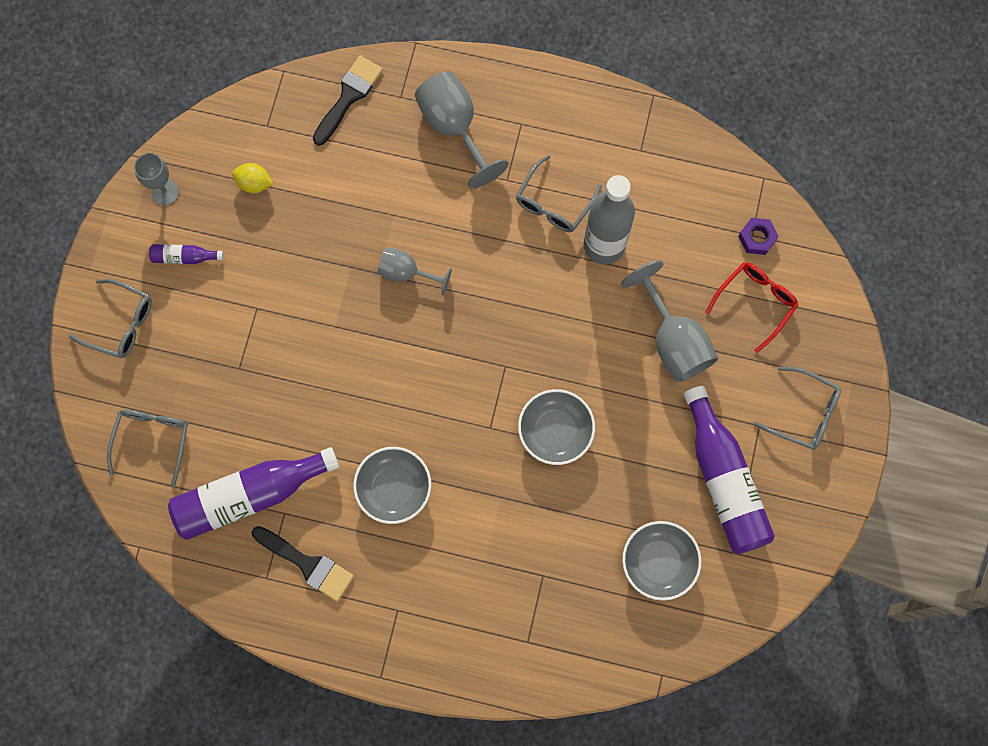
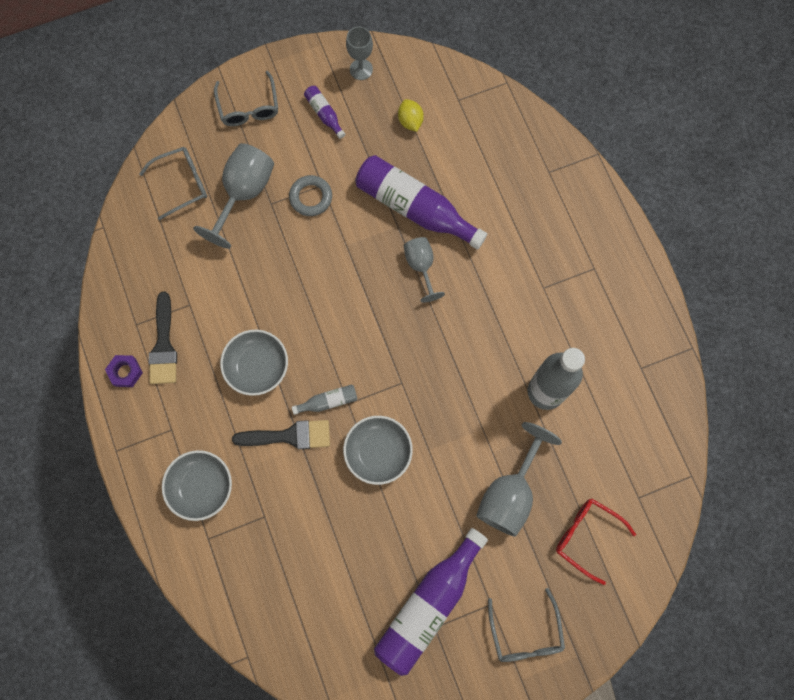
camera: 55 degrees right, 0 degrees up
purple bottle [168,447,339,540] -> purple bottle moved to [355,155,487,250]
black brush [313,56,383,146] -> black brush moved to [232,420,330,449]
grey goblet [415,71,509,188] -> grey goblet moved to [193,143,274,249]
grey glasses [516,155,602,232] -> none
grey bowl [622,521,702,601] -> grey bowl moved to [162,450,232,521]
red glasses [705,262,798,353] -> red glasses turned 150 degrees counterclockwise [556,499,636,585]
purple nut [738,218,779,255] -> purple nut moved to [105,355,143,387]
none -> grey ring [289,175,332,216]
none -> grey bottle [292,384,358,415]

